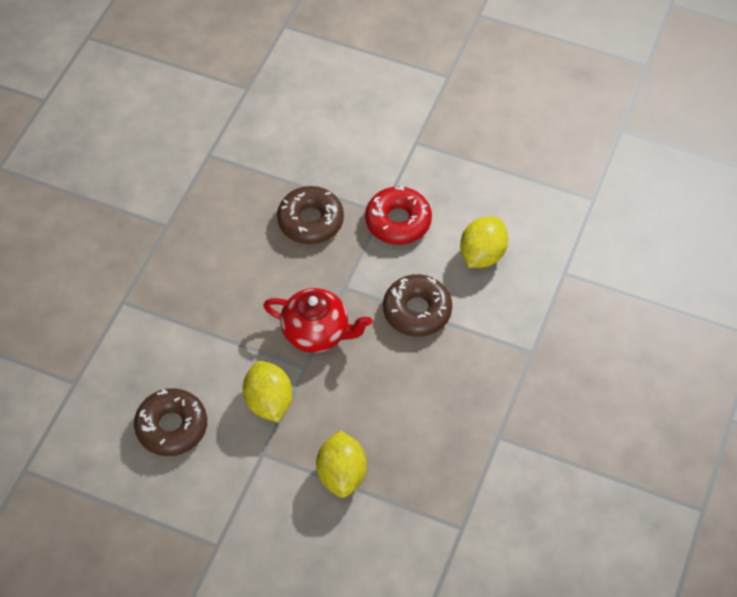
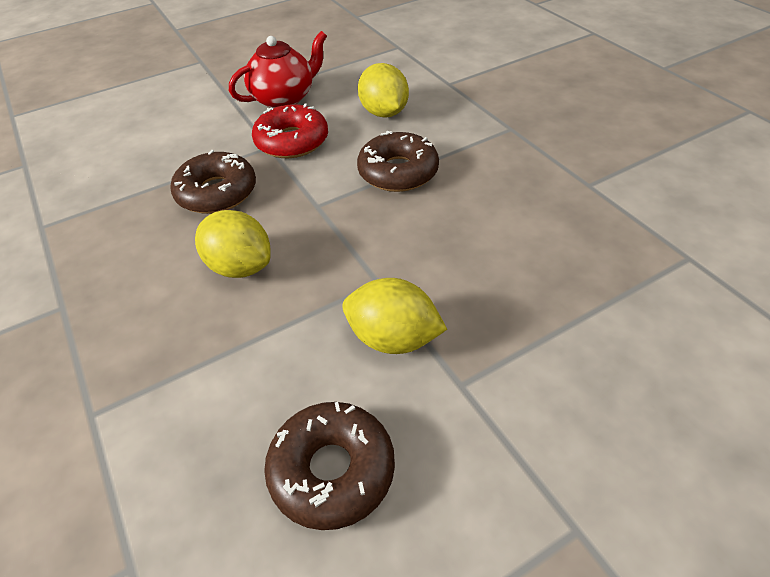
camera: 50 degrees left, 10 degrees down
red teapot [263,288,372,353] -> red teapot moved to [229,31,327,108]
yellow lemon [316,430,367,498] -> yellow lemon moved to [195,210,270,278]

